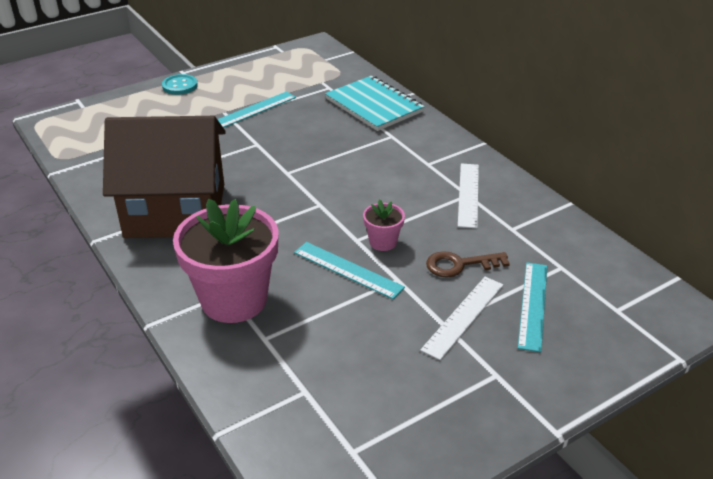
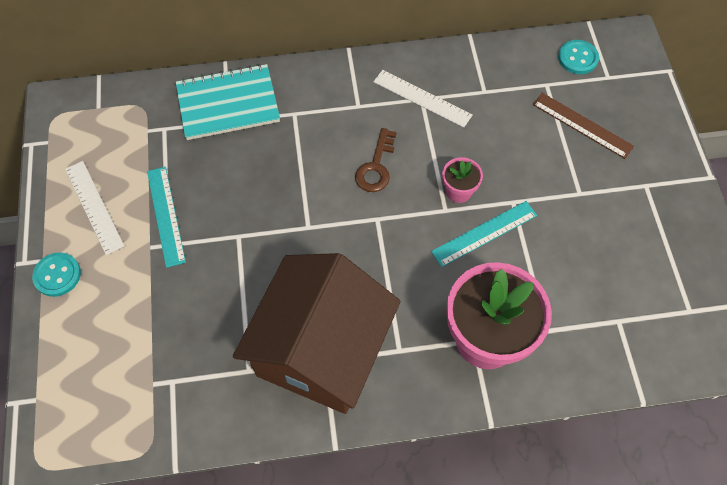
camera: 65 degrees left, 25 degrees up
white ruler [420,277,504,360] -> white ruler moved to [65,161,124,255]
brown key [426,251,510,278] -> brown key moved to [355,128,397,192]
turquoise ruler [518,263,547,352] -> brown ruler [533,93,634,159]
none -> turquoise button [558,40,599,74]

